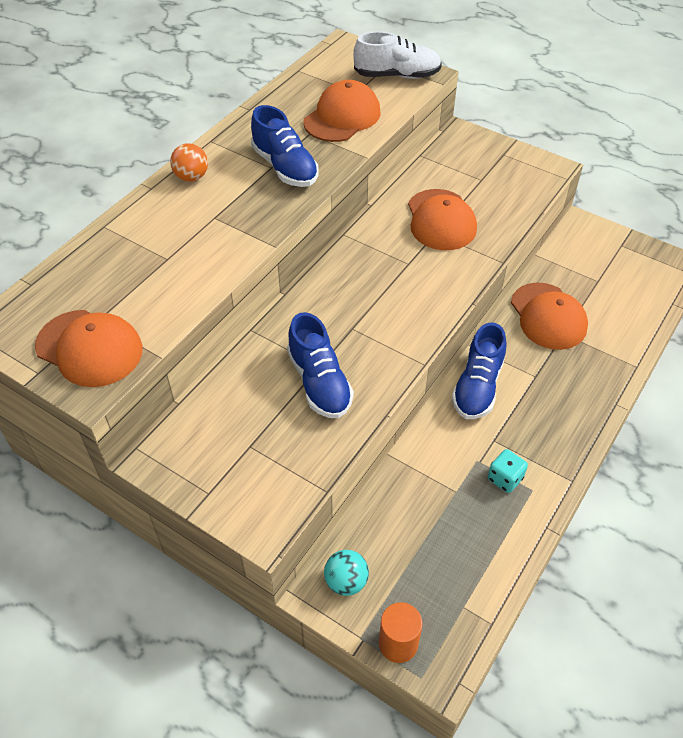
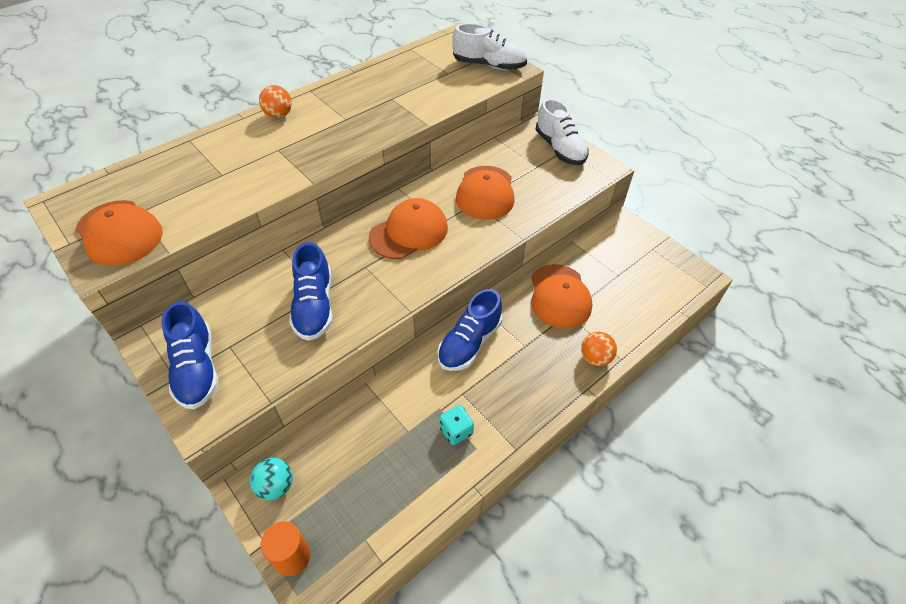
camera: 15 degrees right, 0 degrees up
blue shoe [251,105,319,187] -> blue shoe moved to [162,301,218,409]
orange cap [303,80,381,142] -> orange cap moved to [368,198,448,259]
none -> white shoe [535,98,589,165]
none -> orange ball [581,332,617,366]

